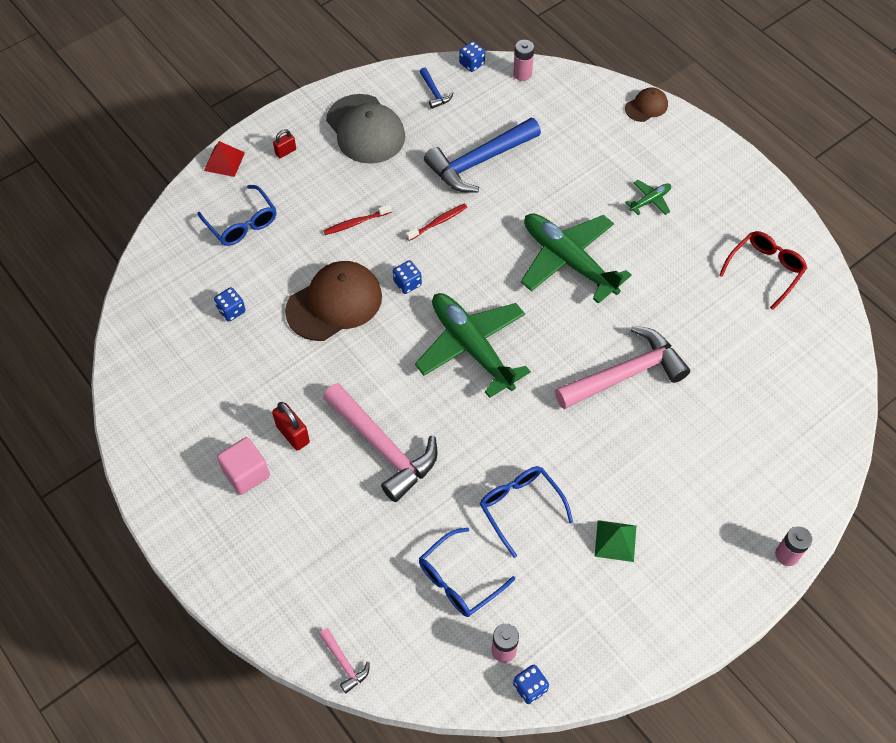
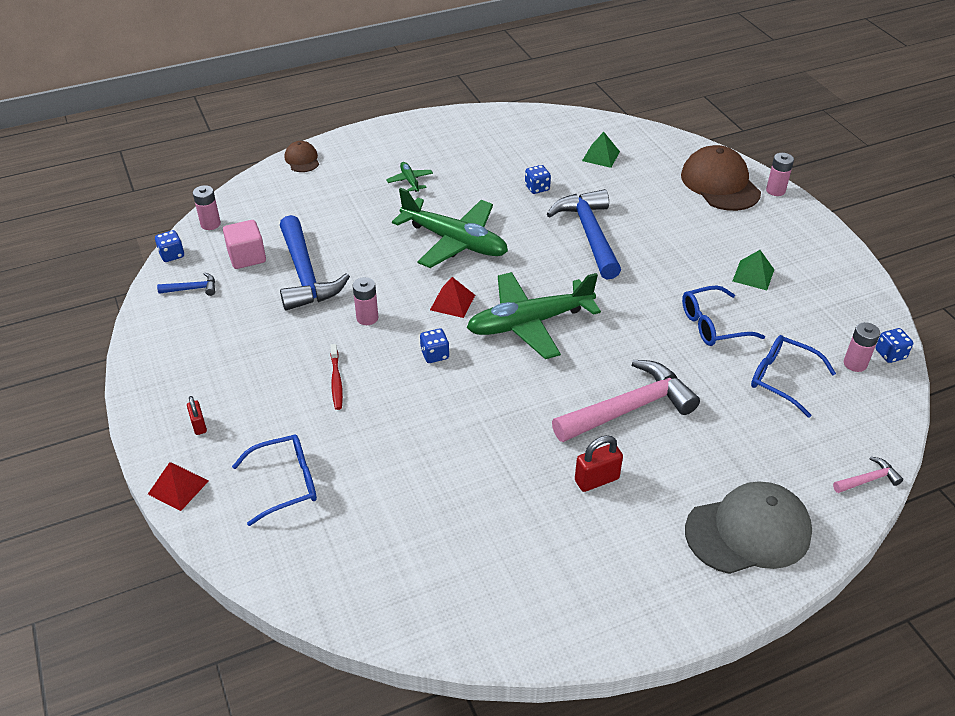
camera: 75 degrees left, 15 degrees down
blue dice [214,287,246,322] -> blue dice moved to [525,165,551,194]
pink cube [217,437,270,495] -> pink cube moved to [223,220,266,269]
brown cap [285,261,382,341] -> brown cap moved to [681,145,761,211]
grey cap [326,94,405,164] -> grey cap moved to [685,481,812,574]
red toothbrush [406,204,467,241] -> pink battery [353,277,378,325]
blue glasses [419,528,515,617] -> blue glasses turned 150 degrees clockwise [751,335,836,418]
green plane [521,213,631,304] -> green plane turned 120 degrees counterclockwise [392,188,508,268]
pink hammer [555,326,690,409] -> blue hammer [547,189,621,279]
red glasses [719,231,807,310] -> none
none -> red pyramid [430,277,475,318]
none -> green pyramid [582,132,620,168]

